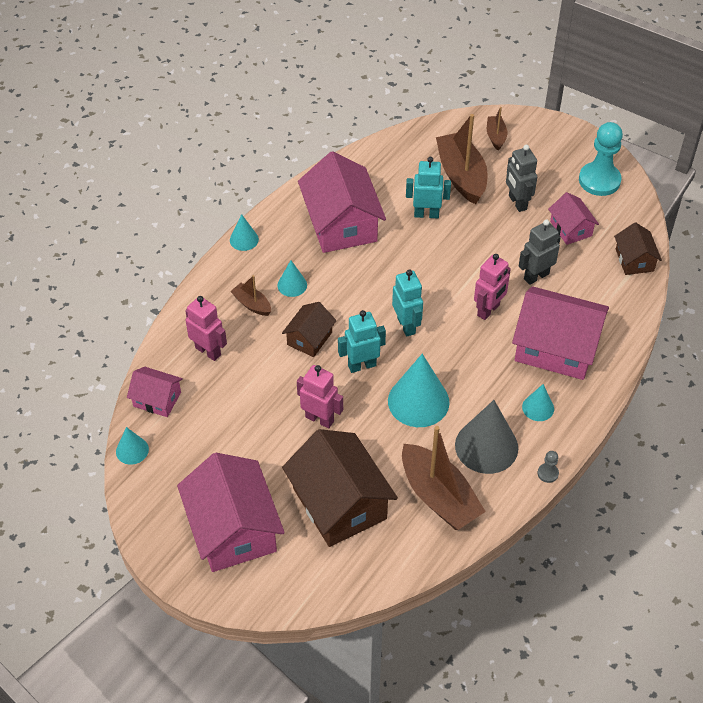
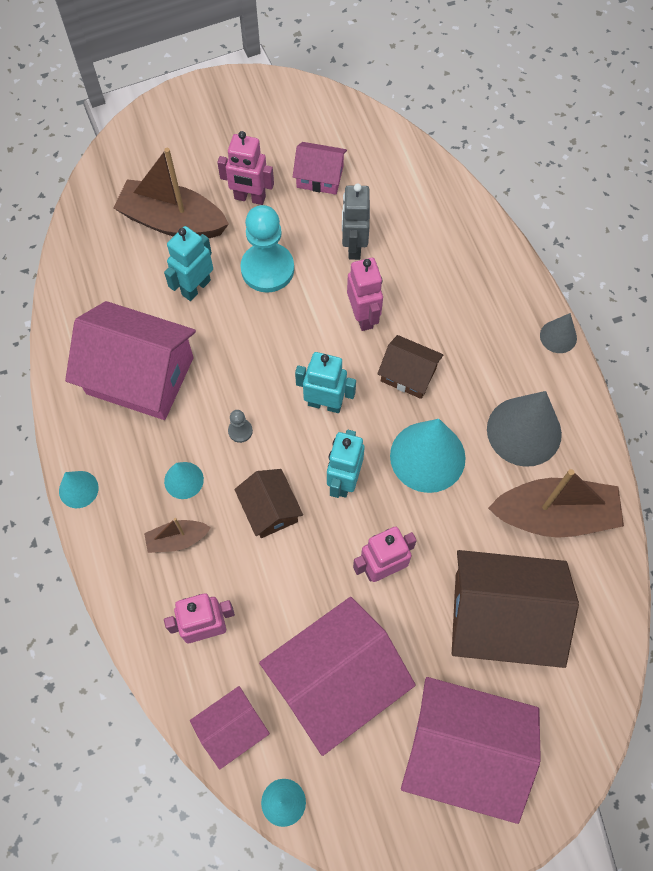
camera: 55 degrees left, 15 degrees up
brown boat [487,107,507,151] -> none
grey robot [506,145,537,212] -> pink robot [217,131,274,205]
pink house [512,286,609,380] -> pink house moved to [259,597,416,756]
turquoise cone [522,384,554,421] -> none
grey pawn [538,451,559,483] -> grey pawn moved to [228,410,253,443]
turquoise pawn [579,122,623,196] -> turquoise pawn moved to [240,205,294,293]
brown house [614,222,662,275] -> brown house moved to [377,335,443,399]
none -> grey cone [540,313,577,353]

